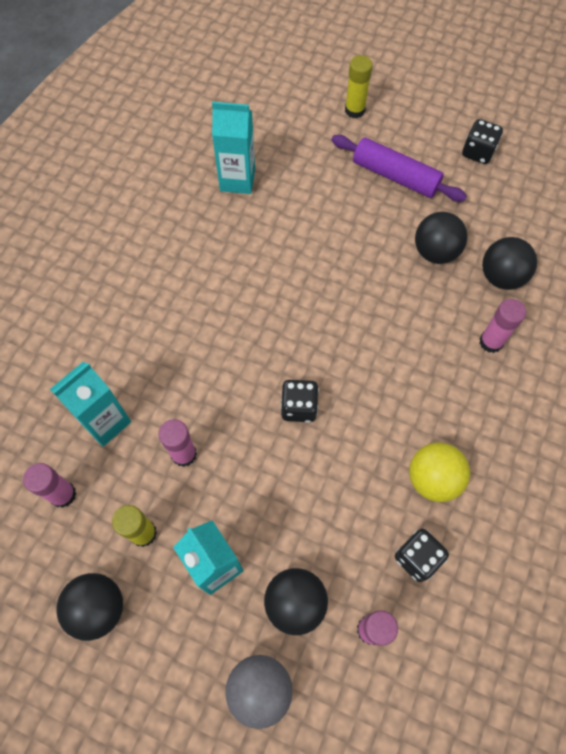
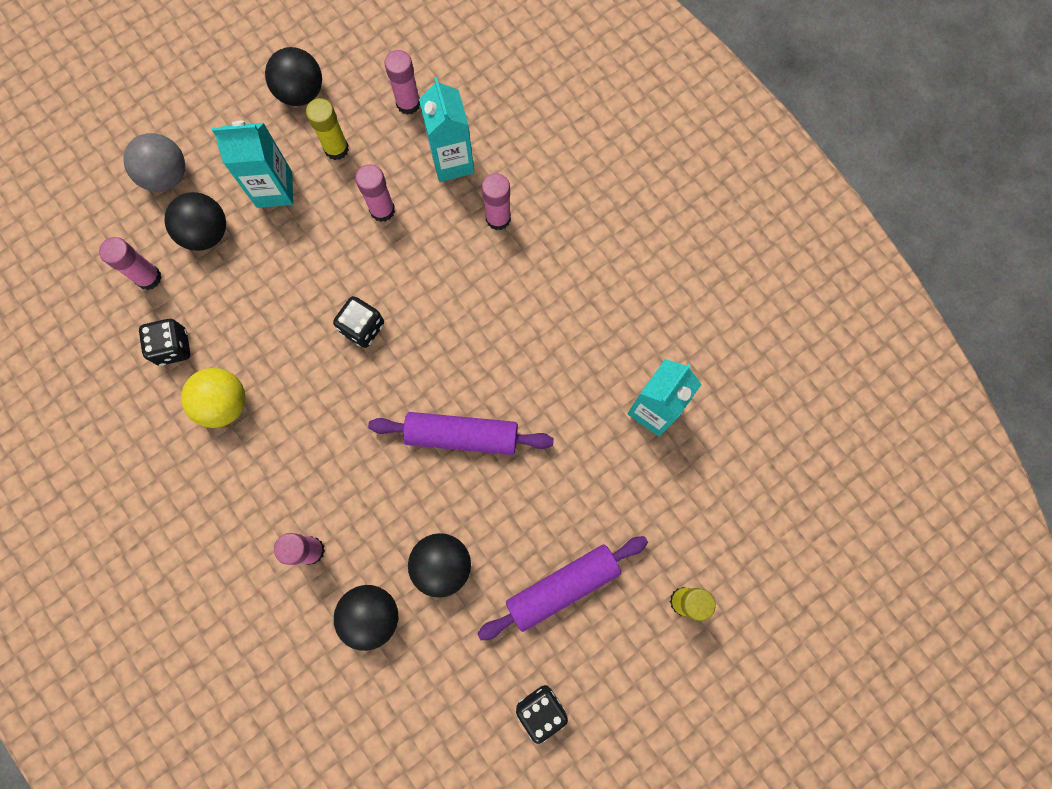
camera: 120 degrees right, 10 degrees up
none -> purple rolling pin [368,412,554,455]
none -> pink glue stick [482,173,511,230]

